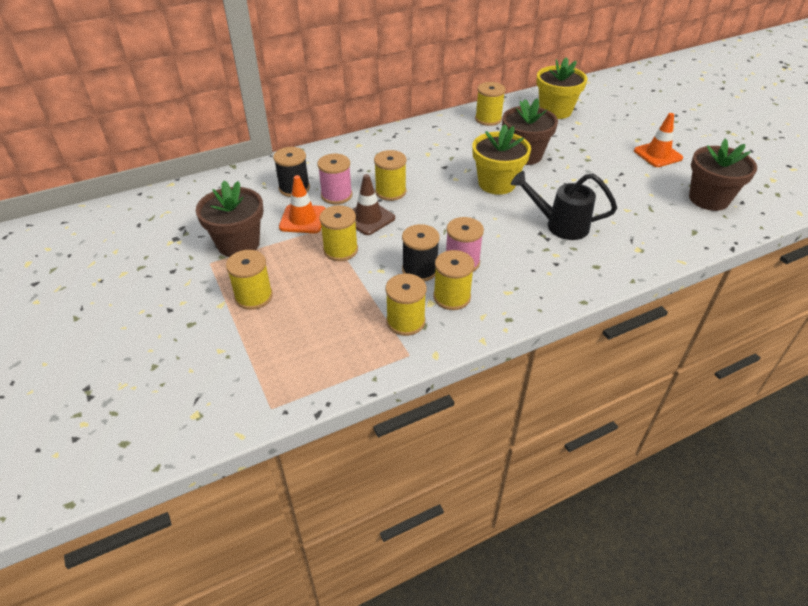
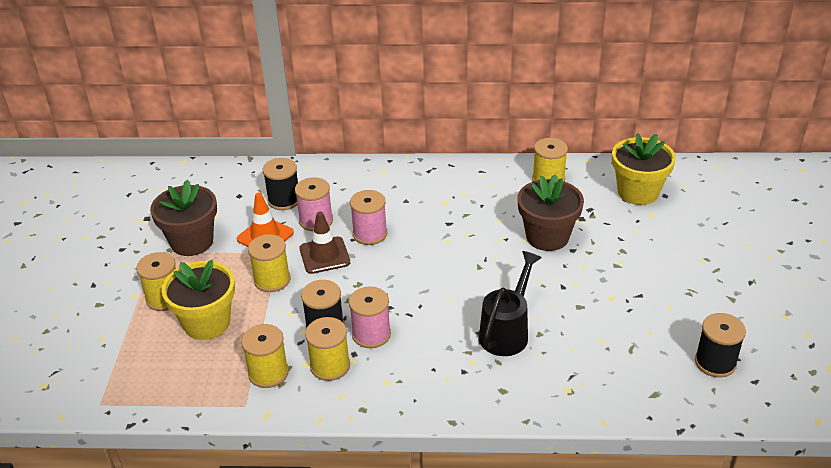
camera: 30 degrees right, 5 degrees down
yellow spool [374,150,406,201] -> pink spool [350,190,387,245]
yellow flower pot [472,124,531,195] -> yellow flower pot moved to [161,260,235,340]
black watering can [511,171,617,240] -> black watering can turned 75 degrees clockwise [479,251,542,356]
orange traffic cone [634,113,683,167] -> none
brown flower pot [689,139,757,211] -> black spool [695,313,746,378]

